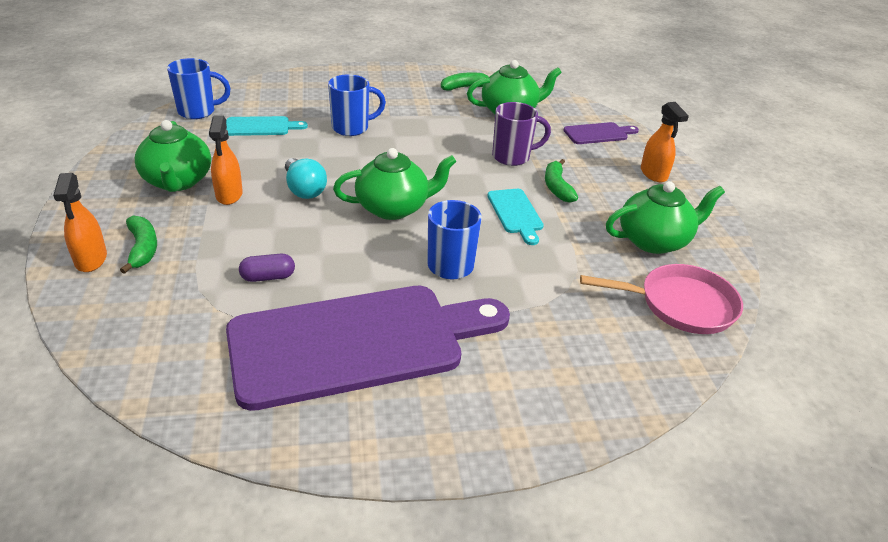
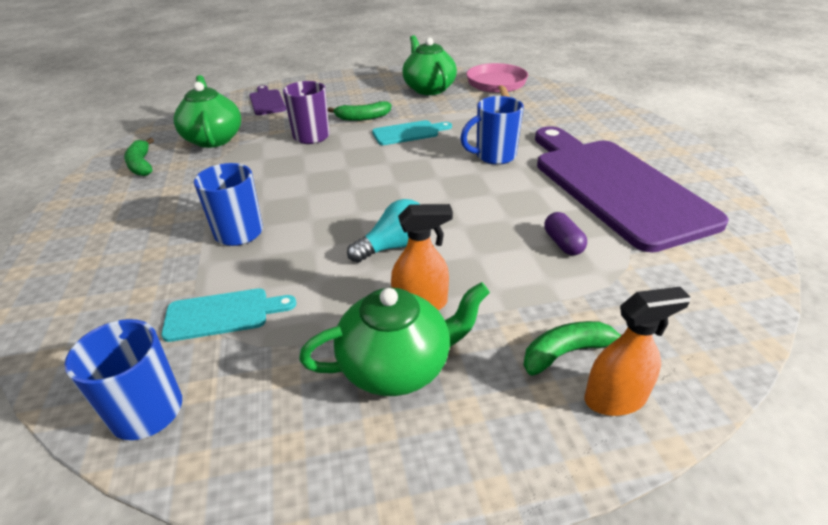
camera: 90 degrees left, 0 degrees up
turquoise cutting board [226,116,308,136] -> turquoise cutting board turned 90 degrees clockwise [161,288,297,342]
green teapot [333,148,456,220] -> none
orange spray bottle [641,102,689,182] -> none

